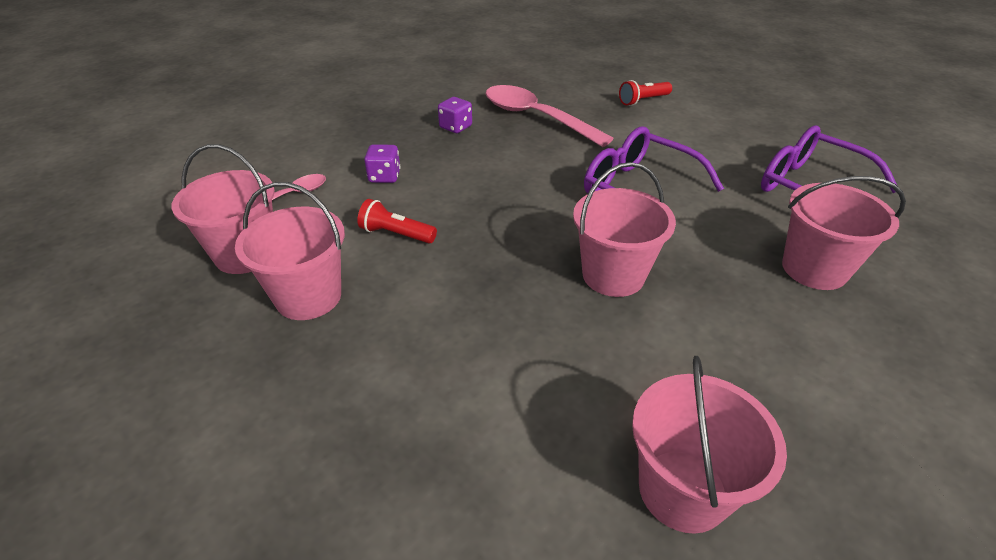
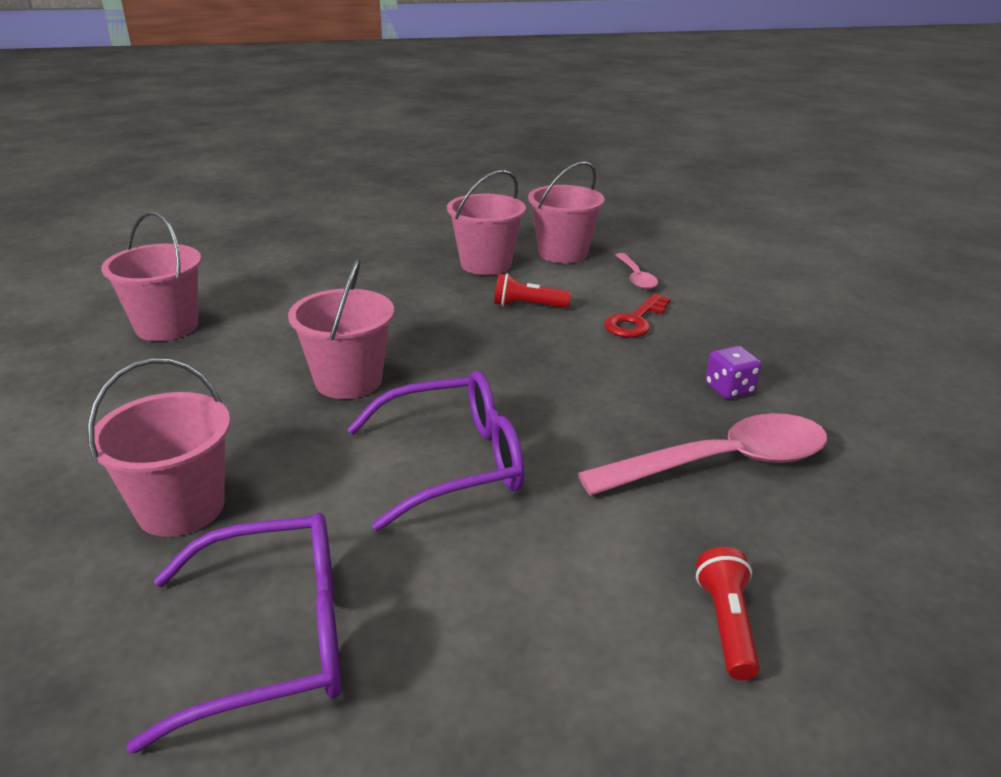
camera: 120 degrees right, 10 degrees down
red flashlight [357,199,437,244] -> red flashlight turned 135 degrees counterclockwise [494,273,571,308]
purple dice [364,144,401,183] -> red key [604,294,671,338]

